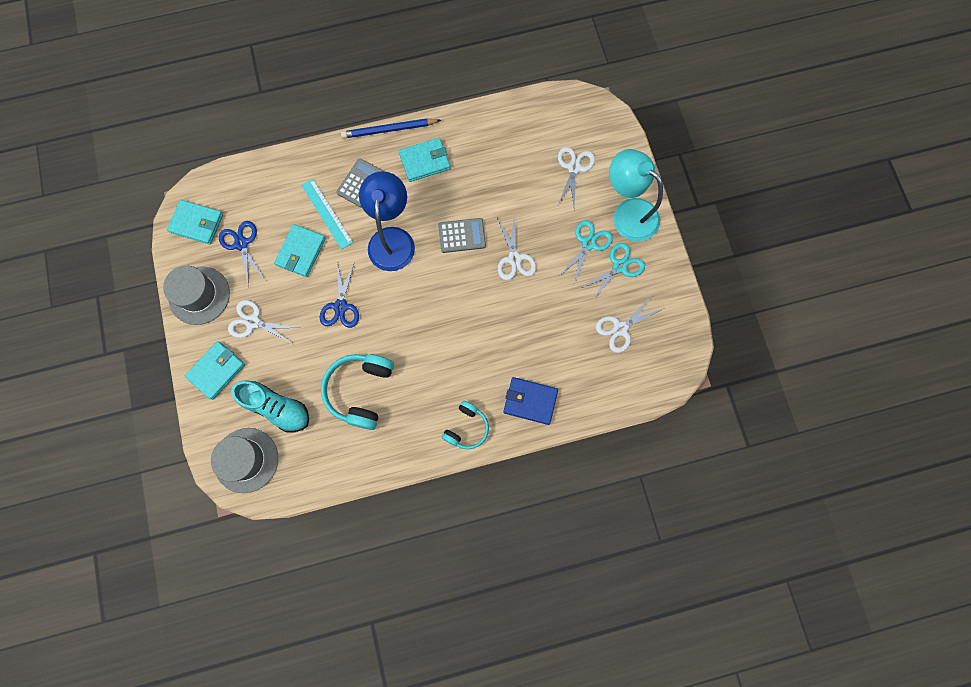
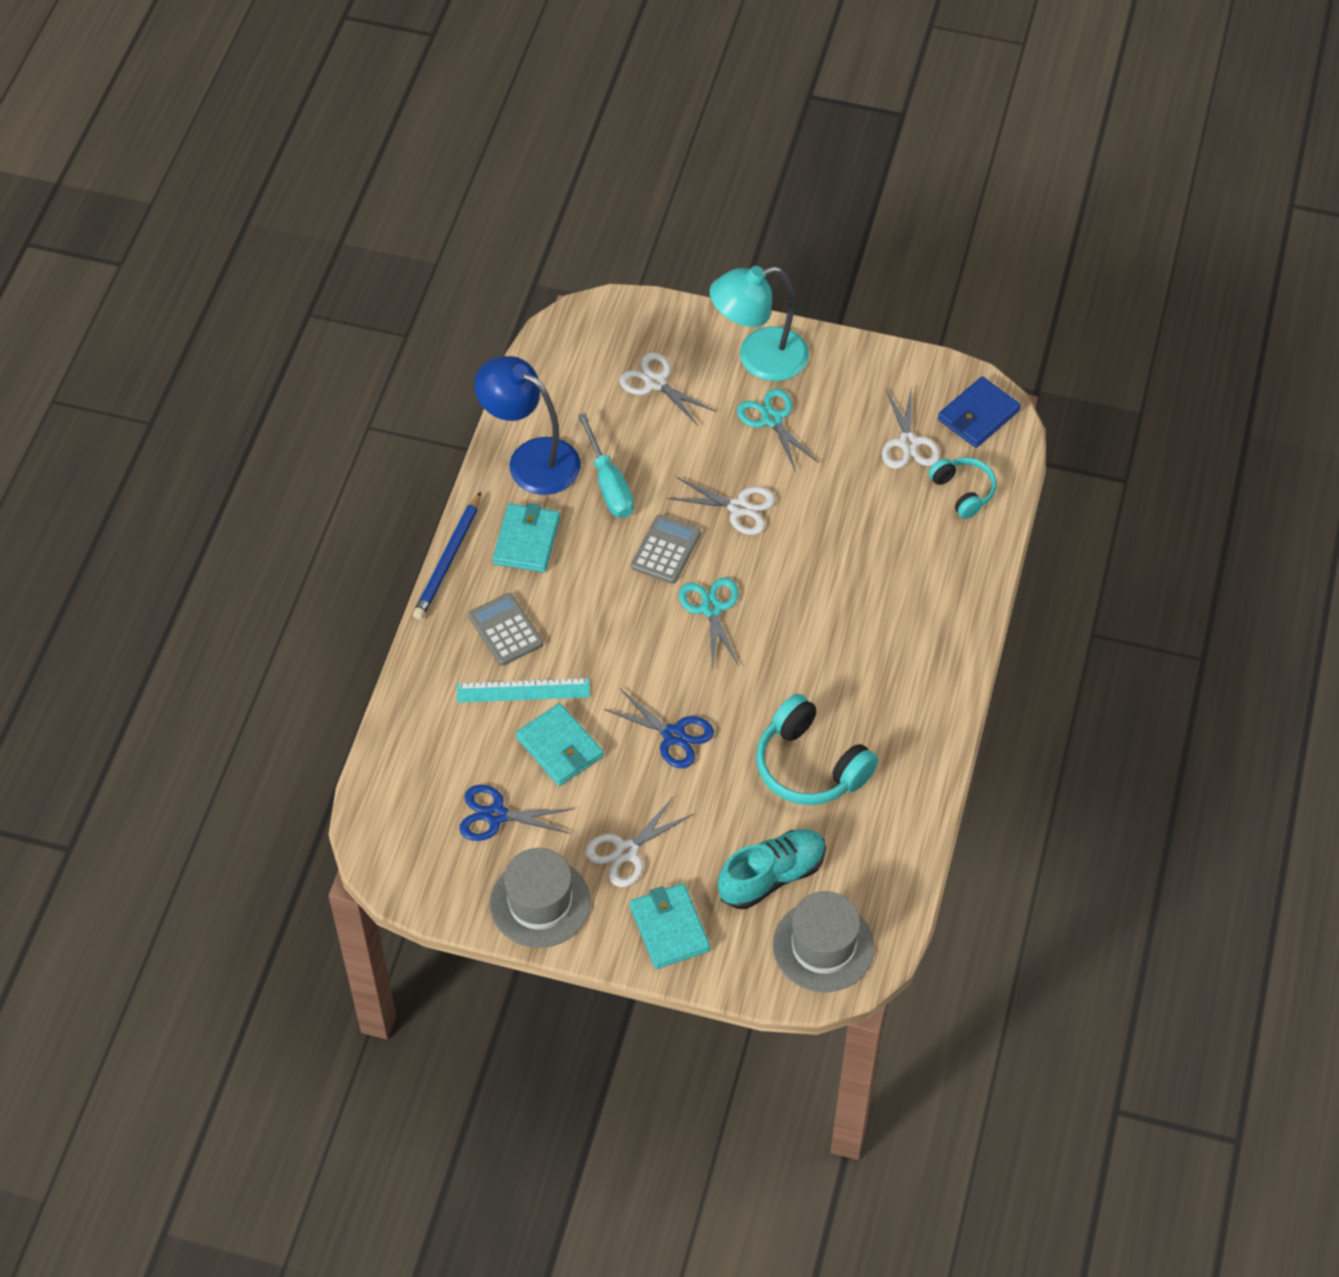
camera: 60 degrees left, 20 degrees down
turquoise wallet [167,200,223,244] -> none
blue lamp [359,171,415,271] -> blue lamp moved to [474,356,581,495]
turquoise headphones [441,401,489,449] -> turquoise headphones moved to [929,457,997,519]
blue wallet [503,377,558,425] -> blue wallet moved to [938,376,1021,448]
turquoise scissors [581,243,645,301] -> turquoise scissors moved to [679,577,740,668]
none -> turquoise screwdriver [578,413,634,518]

